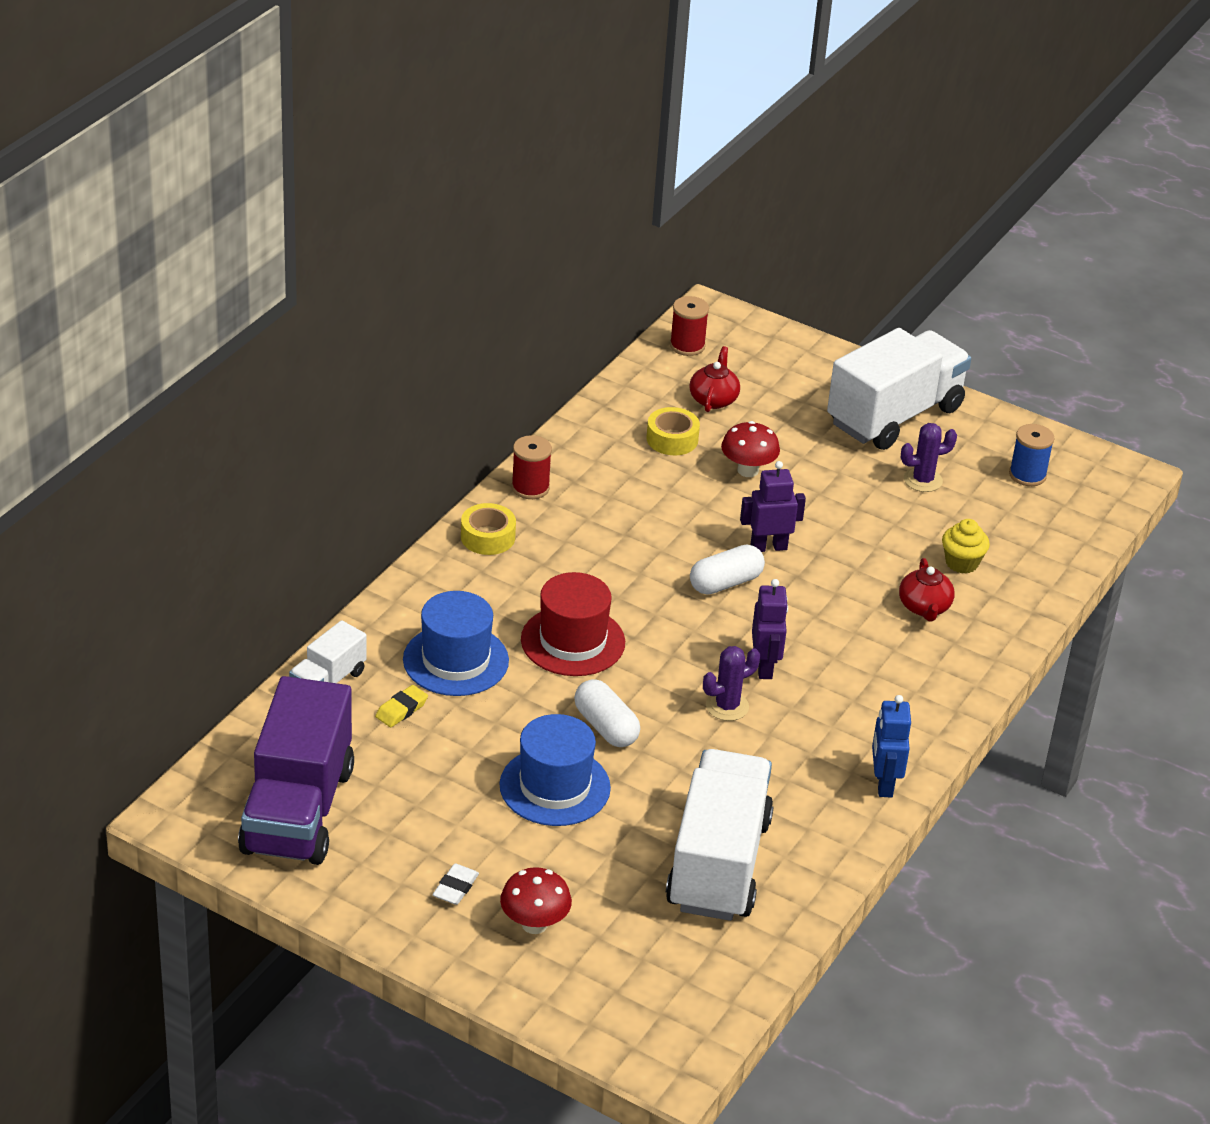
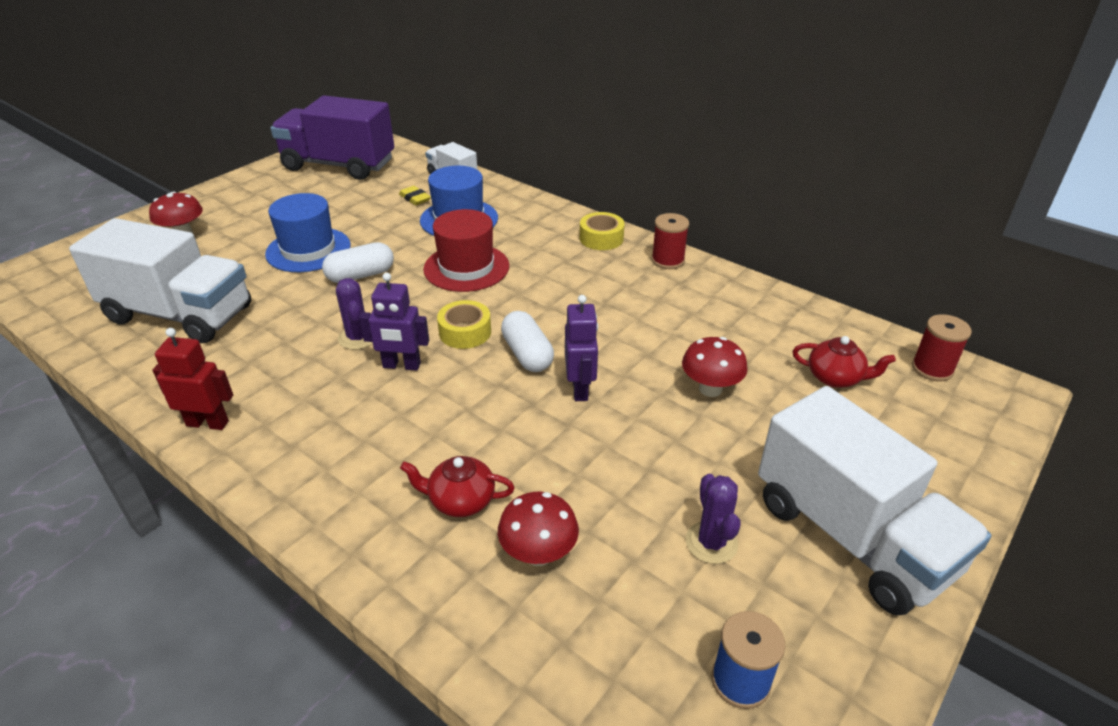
camera: 100 degrees right, 0 degrees up
white eraser [432,864,479,905] -> none
yellow tape [646,407,700,455] -> yellow tape moved to [437,300,491,349]
blue robot [872,695,911,798] -> red robot [153,328,233,430]
yellow cupcake [942,519,990,574] -> red mushroom [498,492,579,566]

